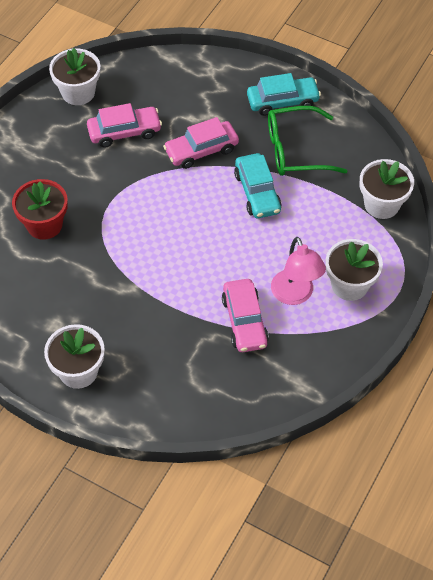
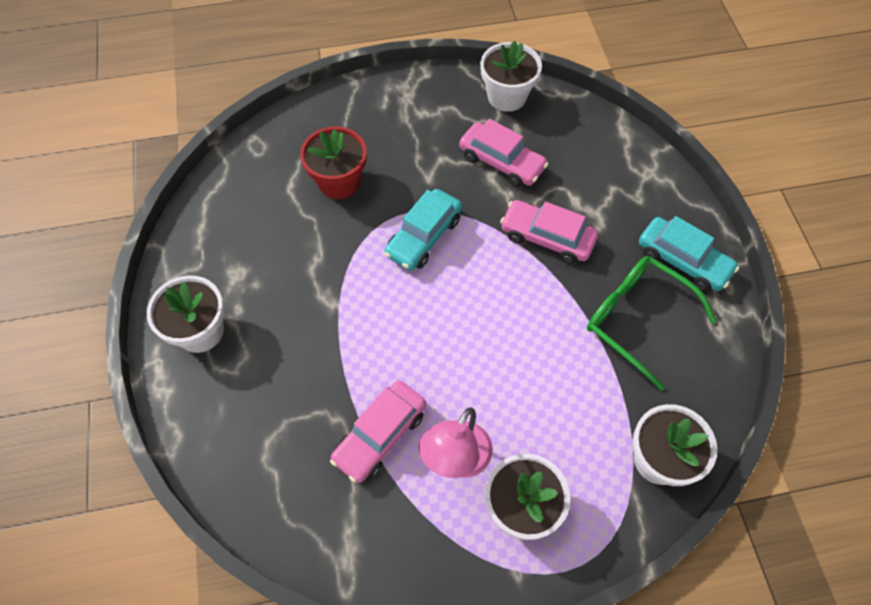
camera: 50 degrees right, 5 degrees up
turquoise car [234,153,282,218] -> turquoise car moved to [384,189,462,271]

